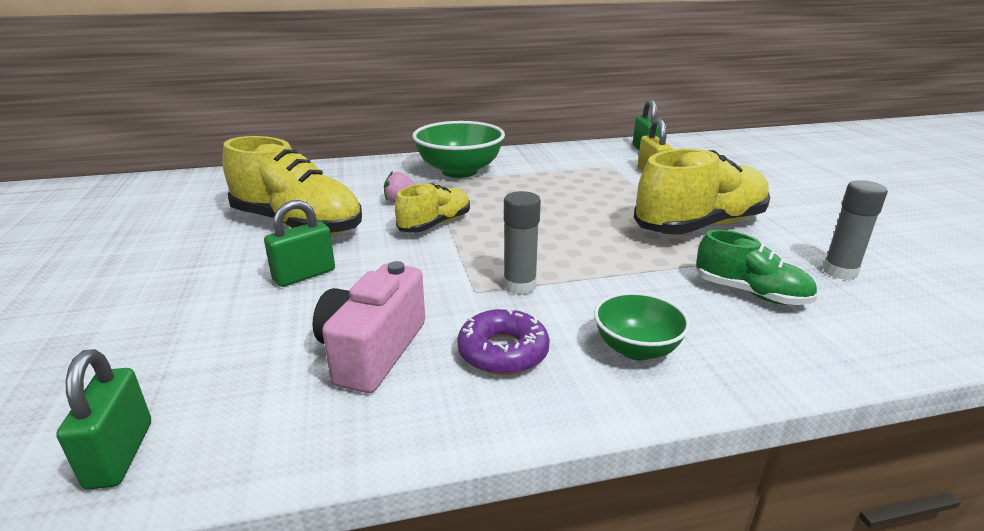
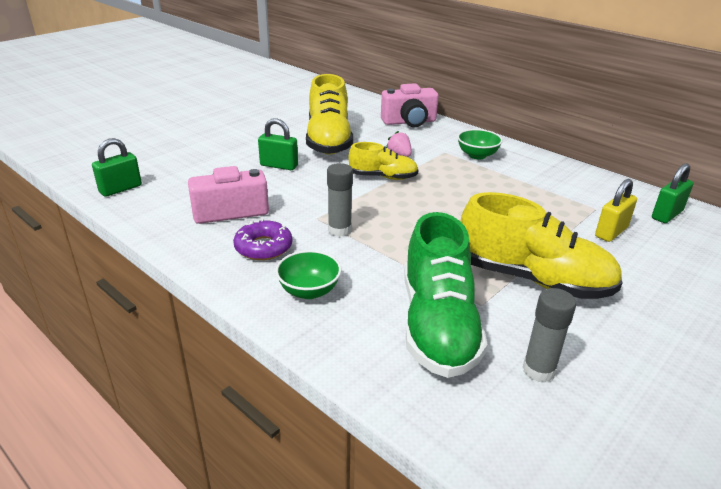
camera: 55 degrees right, 5 degrees up
green bowl [412,121,505,178] -> green bowl [457,129,503,159], size x0.57
green shoe [696,230,817,305] -> green shoe [405,212,488,378], size x1.77
none -> pink camera [381,83,439,127]

